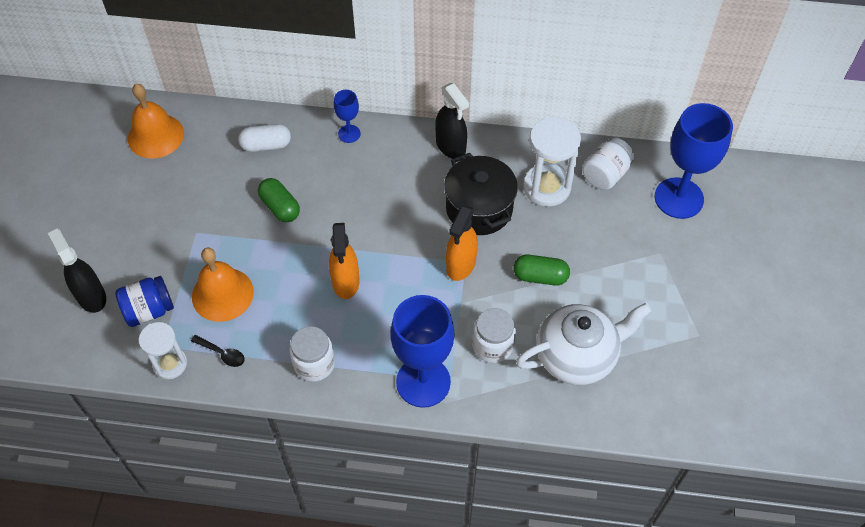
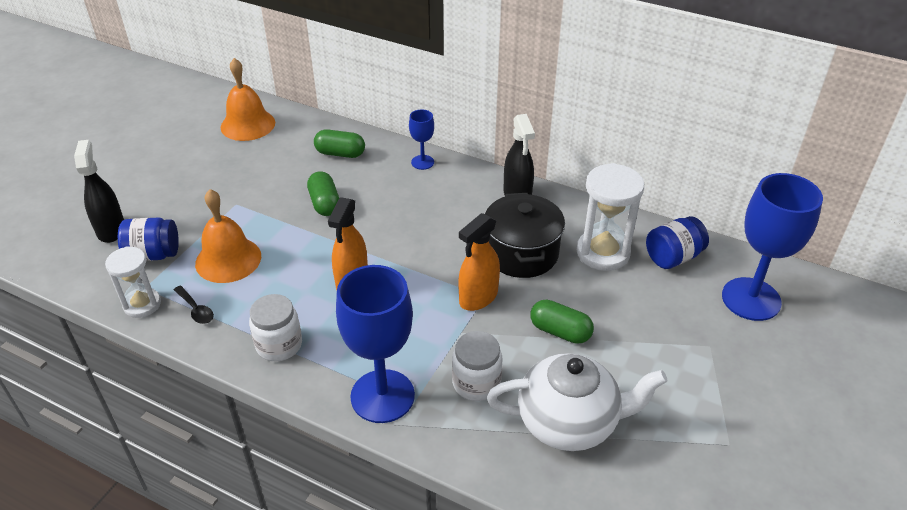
camera: 20 degrees right, 15 degrees down
white capsule [238,124,291,152] -> green capsule [314,129,365,158]
white jar [582,137,634,190] -> blue jar [646,216,709,269]

